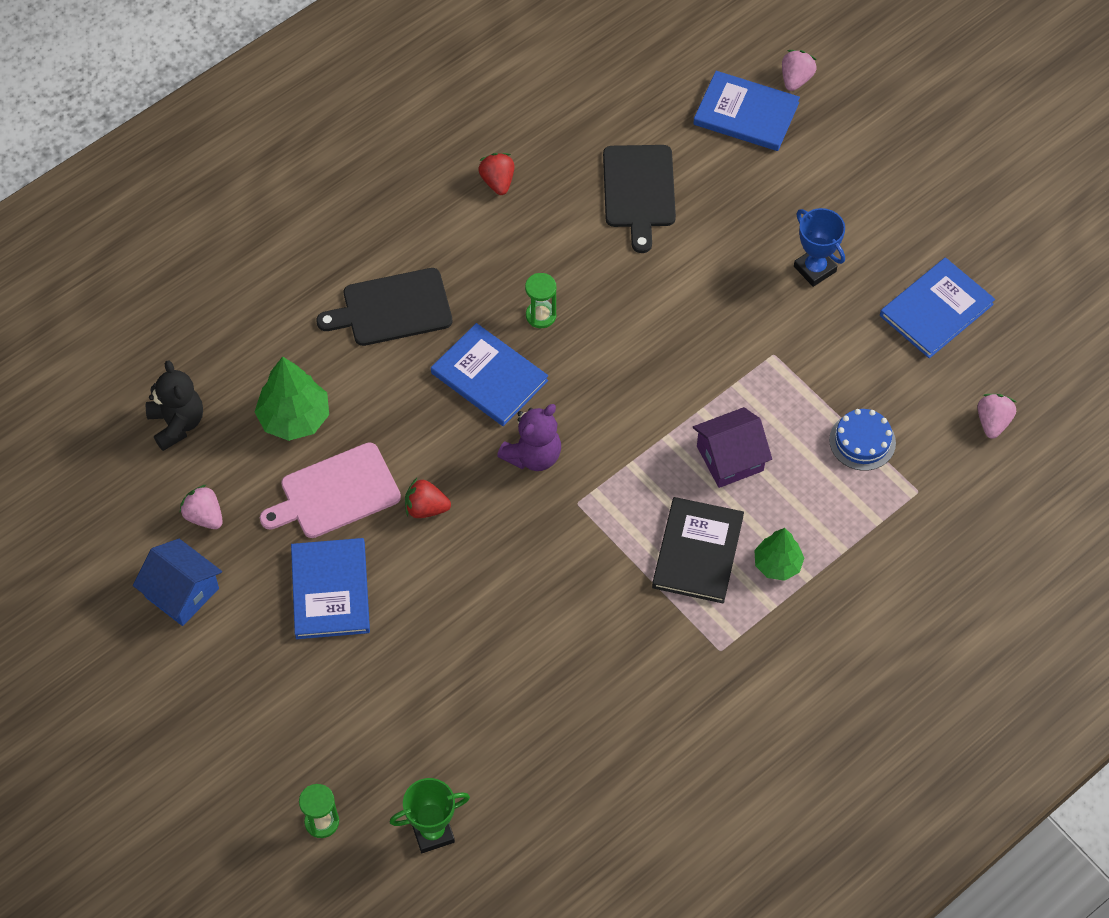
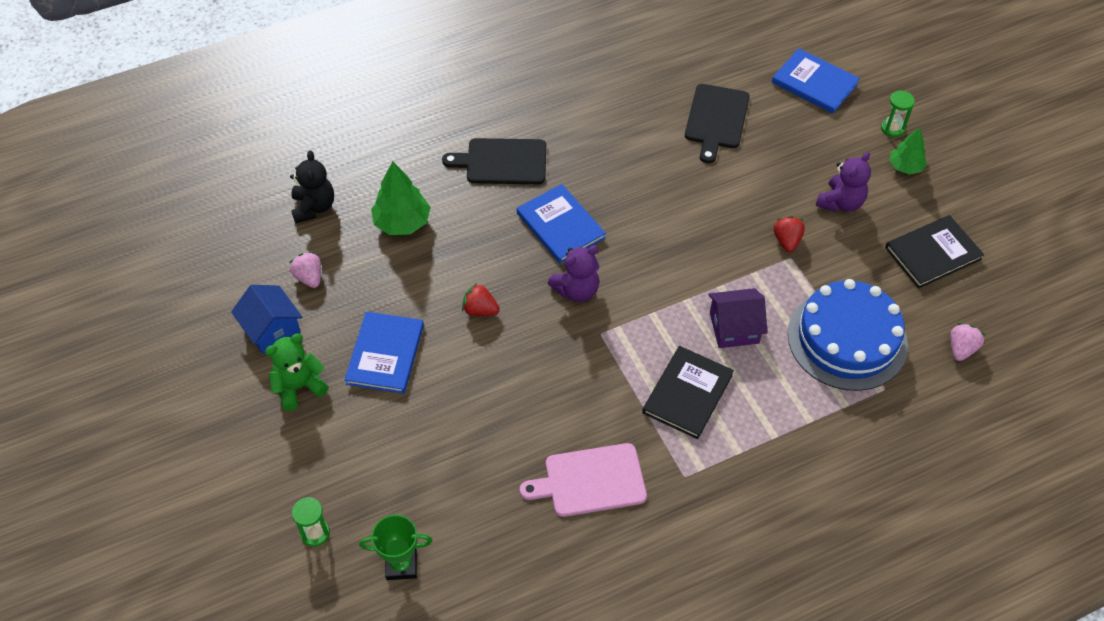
camera: 15 degrees right, 5 degrees down
pink cutting board [260,442,401,538] -> pink cutting board moved to [520,443,647,517]
red strawberry [478,153,514,195] -> red strawberry moved to [774,216,805,252]
green hourglass [525,273,556,328] -> green hourglass moved to [881,90,915,137]
green tree [754,528,804,581] -> green tree moved to [889,127,927,174]
pink strawberry [782,50,817,91] -> none
blue trophy [794,208,845,287] -> purple teddy bear [815,152,871,212]
blue cake [829,409,896,471] -> blue cake [788,279,908,391], size x2.14
blue book [880,257,995,358] -> black book [885,215,984,288]
none -> green teddy bear [265,333,329,411]

